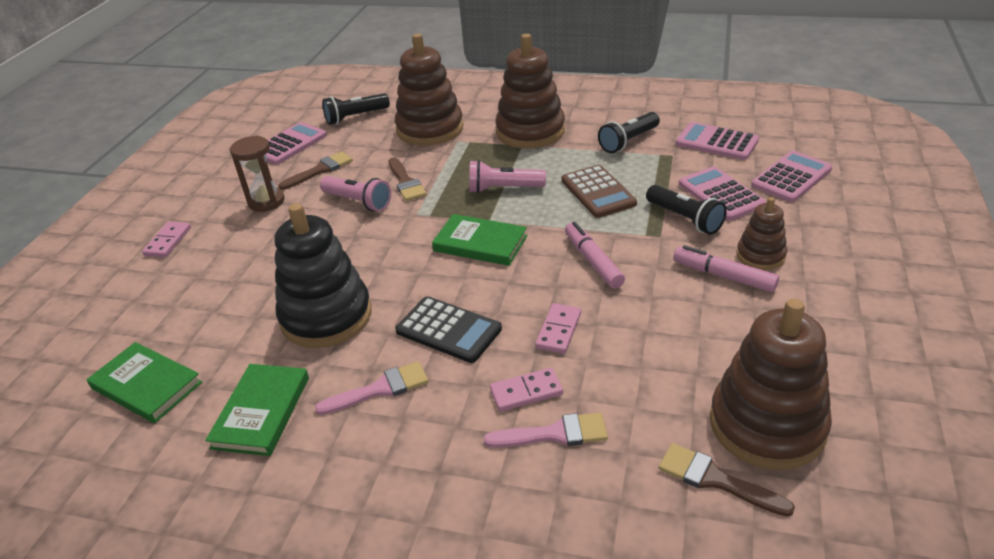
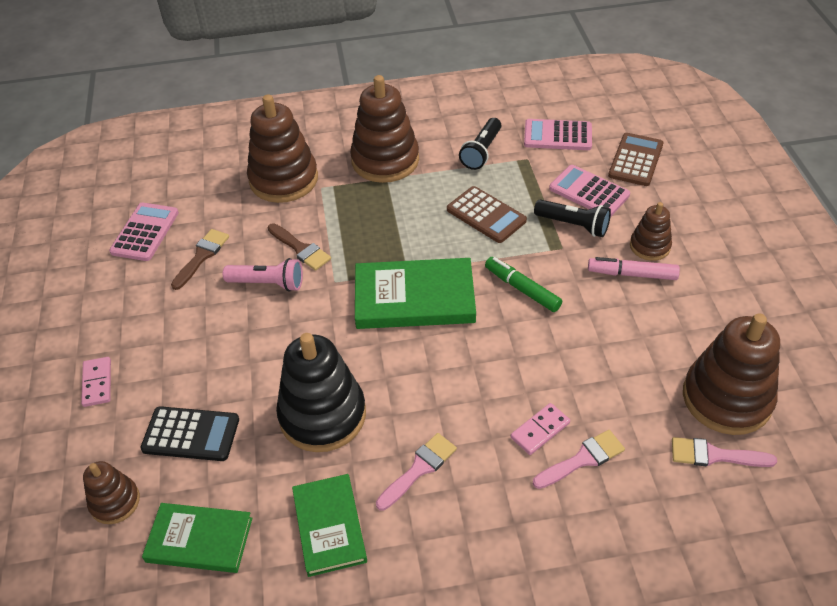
camera: 25 degrees left, 10 degrees up
brown hourglass [230,135,284,212] -> none
black flashlight [322,93,390,125] -> none
black calculator [395,296,502,363] -> black calculator moved to [141,406,239,461]
green book [432,214,527,266] -> green book [355,258,476,329], size x1.52
pink flashlight [469,160,546,193] -> none
pink domino [535,303,581,354] -> none
pink marker [565,222,625,289] -> green marker [485,257,562,312]
brown brush [659,443,795,517] -> pink brush [672,437,777,467]
pink calculator [751,151,832,202] -> brown calculator [608,133,663,186]
none -> brown stacking toy [83,461,140,524]

